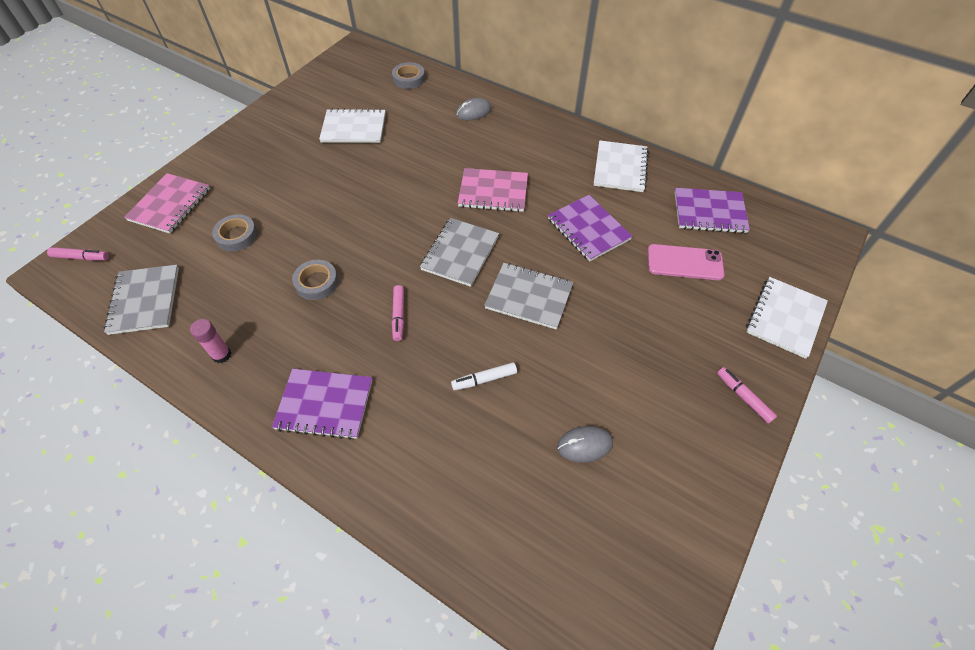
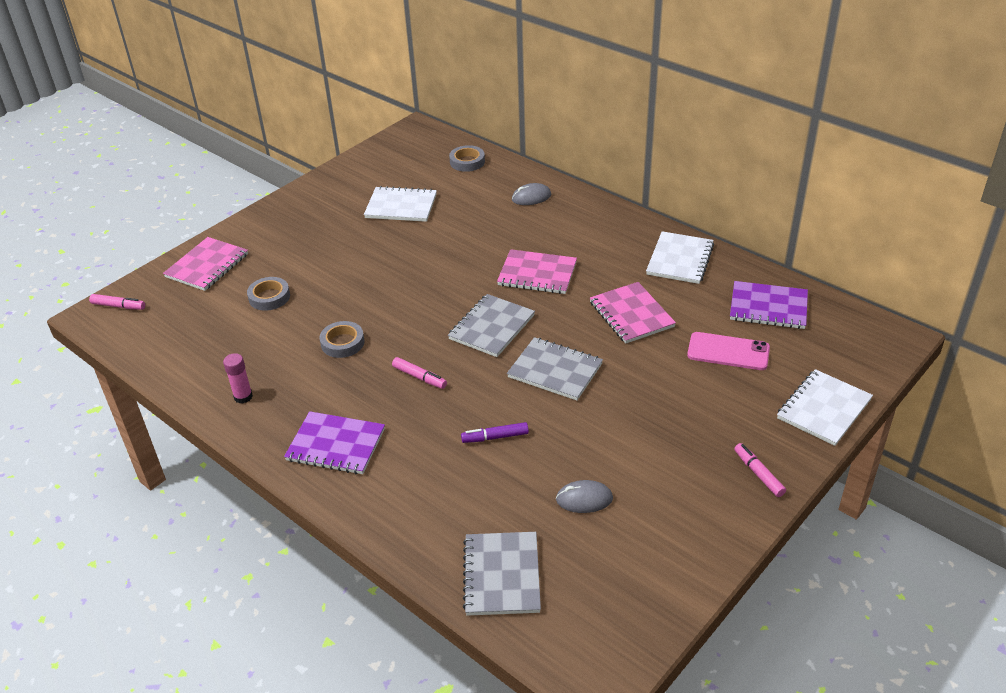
camera: 10 degrees right, 15 degrees down
grey notebook [103,265,179,335] -> grey notebook moved to [463,532,541,616]
pink marker [392,285,404,341] -> pink marker turned 60 degrees counterclockwise [392,357,447,389]
white marker [451,362,517,391] -> purple marker [461,422,529,443]
purple notebook [548,195,633,262] -> pink notebook [590,282,676,344]

